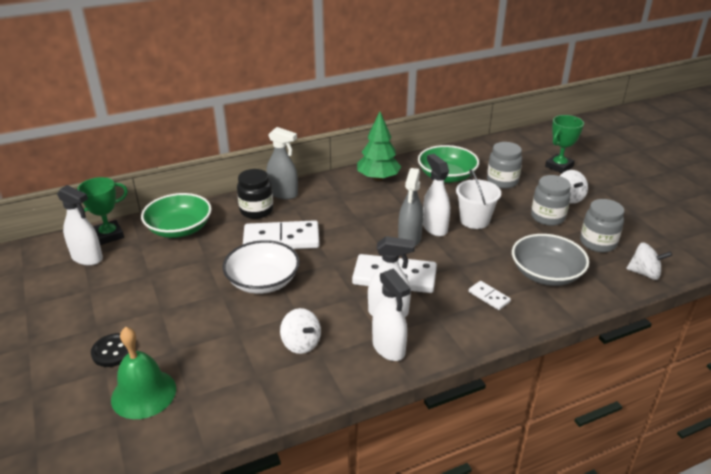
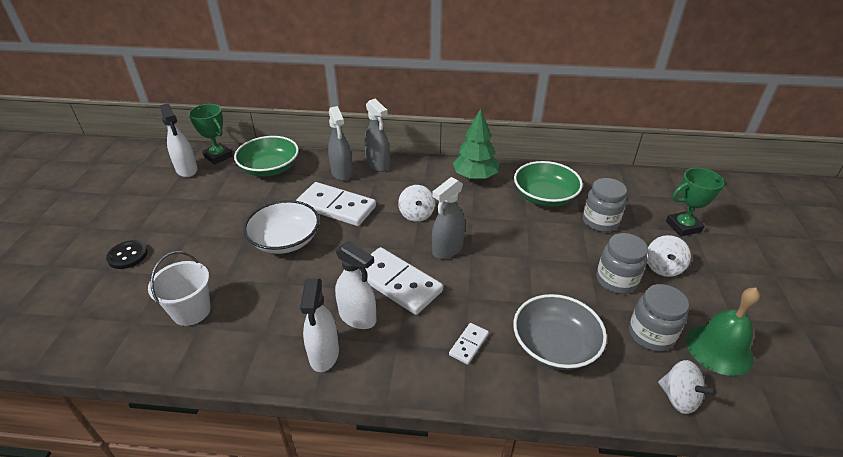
camera: 30 degrees right, 5 degrees up
green trophy [77,177,128,245] -> green trophy turned 45 degrees clockwise [189,104,233,165]
green bell [111,327,176,419] -> green bell moved to [686,287,760,376]
black jar [237,169,273,219] -> grey spray bottle [328,106,353,181]
white spinning top [280,308,321,354] -> white spinning top moved to [398,185,435,222]
white spray bottle [423,154,450,236] -> none
white bucket [456,169,501,229] -> white bucket moved to [148,251,211,326]
white domino [469,281,511,310] -> white domino turned 45 degrees clockwise [449,323,489,365]

